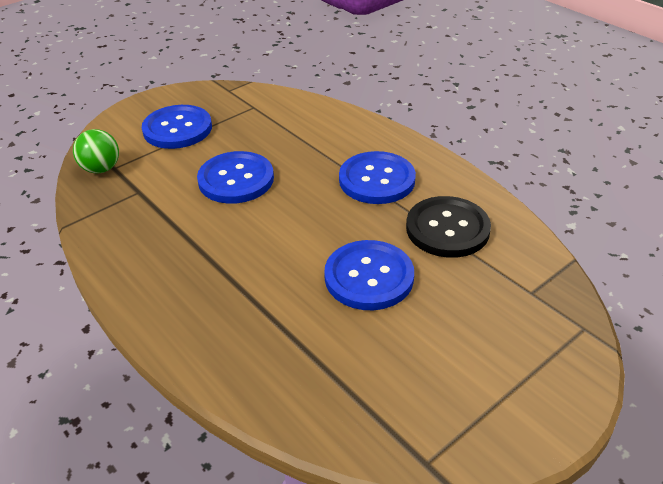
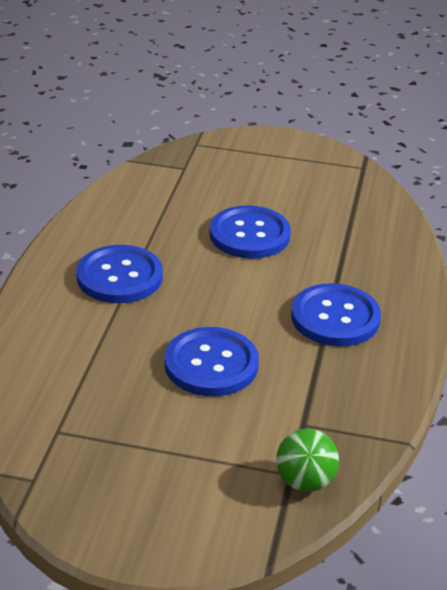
camera: 130 degrees left, 5 degrees down
blue button [142,105,212,149] -> blue button moved to [291,283,381,346]
black button [406,196,491,258] -> none

